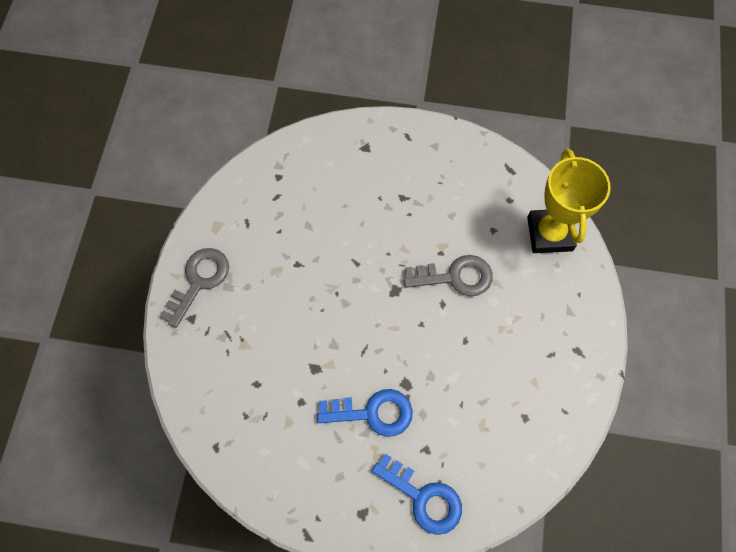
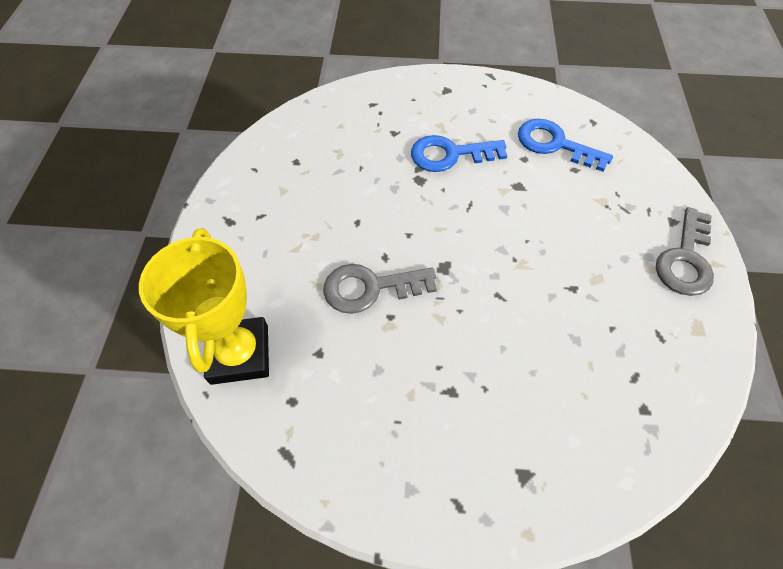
camera: 175 degrees right, 10 degrees down
blue key [372,454,462,535] -> blue key moved to [518,119,613,172]

